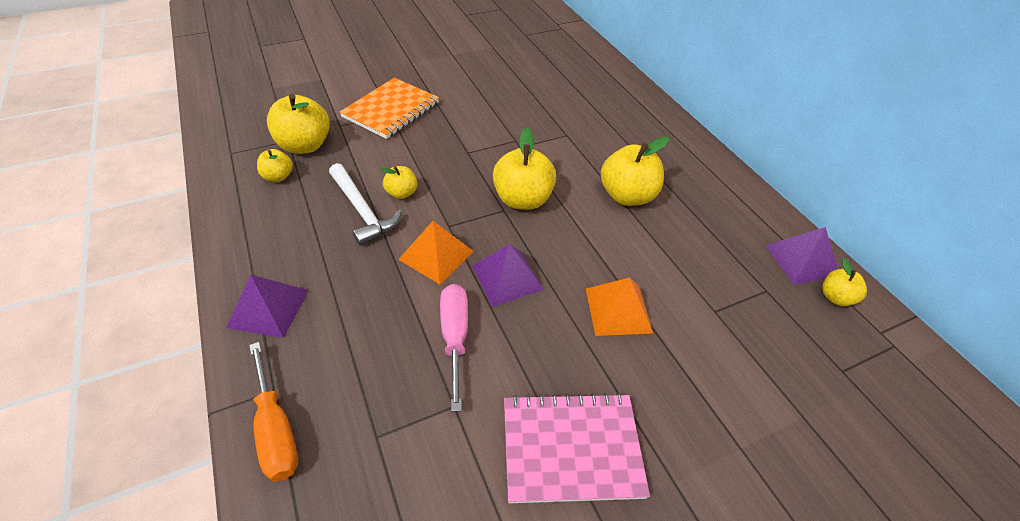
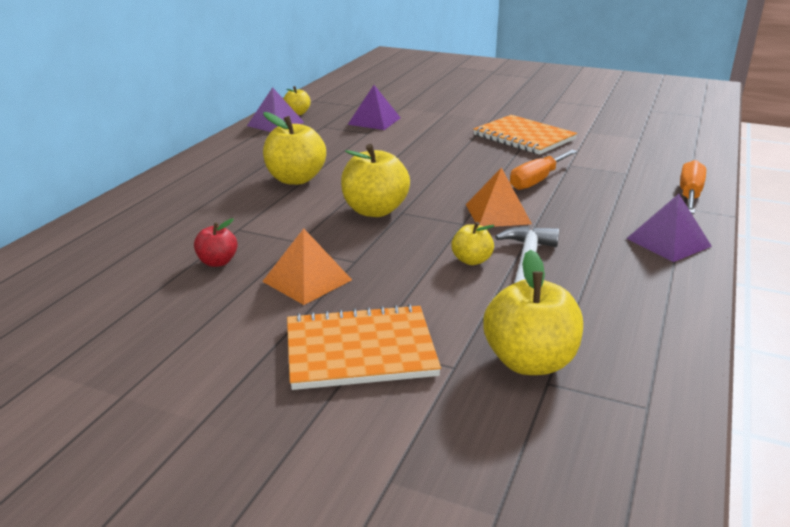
camera: 130 degrees left, 20 degrees down
yellow apple [257,149,293,182] -> none
pink screwdriver [440,284,468,412] -> orange screwdriver [510,149,578,190]
purple pyramid [472,244,544,307] -> purple pyramid moved to [348,85,401,130]
pink notebook [504,393,650,503] -> orange notebook [473,115,577,155]
orange pyramid [586,278,653,336] -> orange pyramid moved to [262,228,352,305]
none -> red apple [194,218,238,267]

